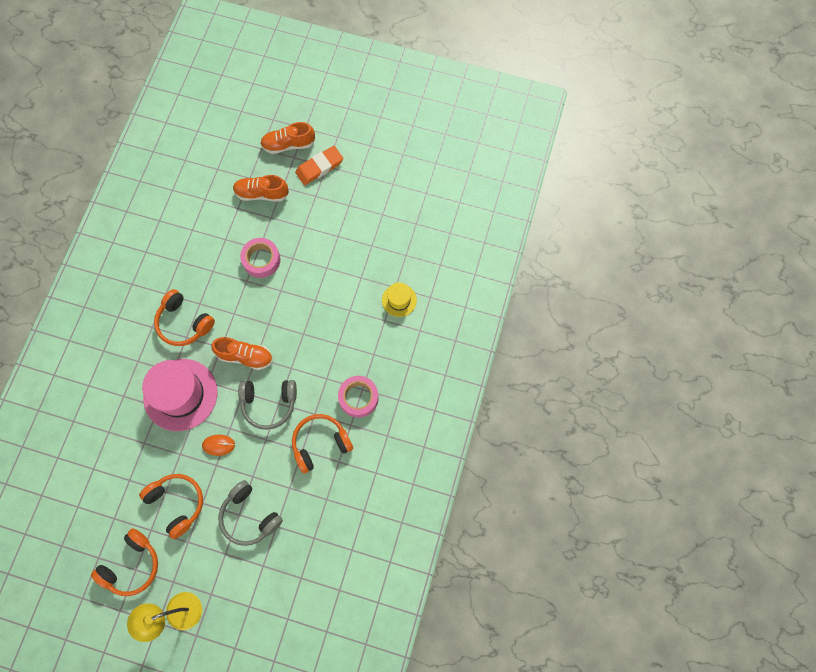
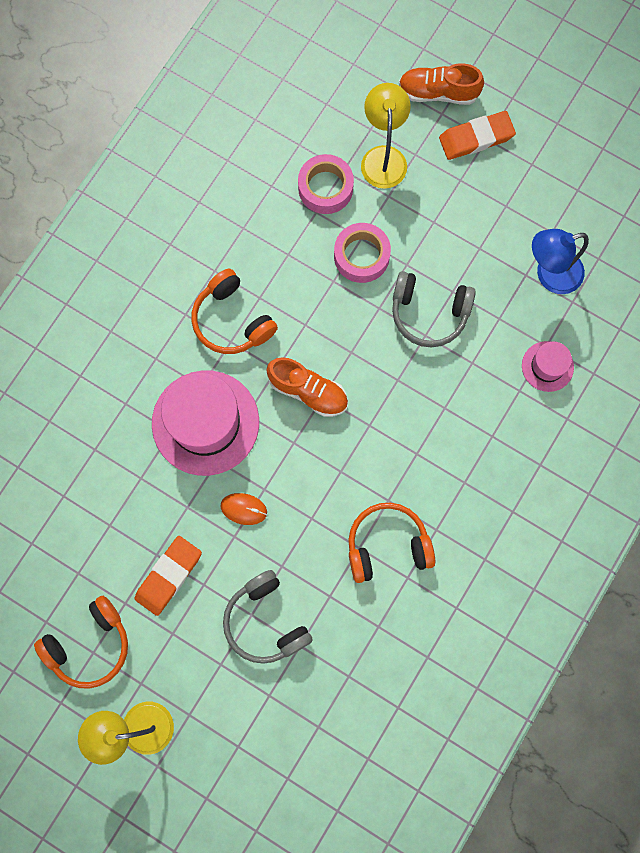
camera: 15 degrees right, 5 degrees up
orange headphones [139,474,203,539] -> orange eraser [134,536,202,616]
orange shoe [233,175,289,202] -> yellow lamp [361,83,411,189]
grey headphones [238,380,297,430] -> grey headphones moved to [392,271,476,347]
pink tape [338,376,379,418] -> pink tape moved to [298,154,354,214]
yellow hat [382,283,417,317] -> pink hat [522,341,574,392]
none -> blue lamp [532,229,589,294]

